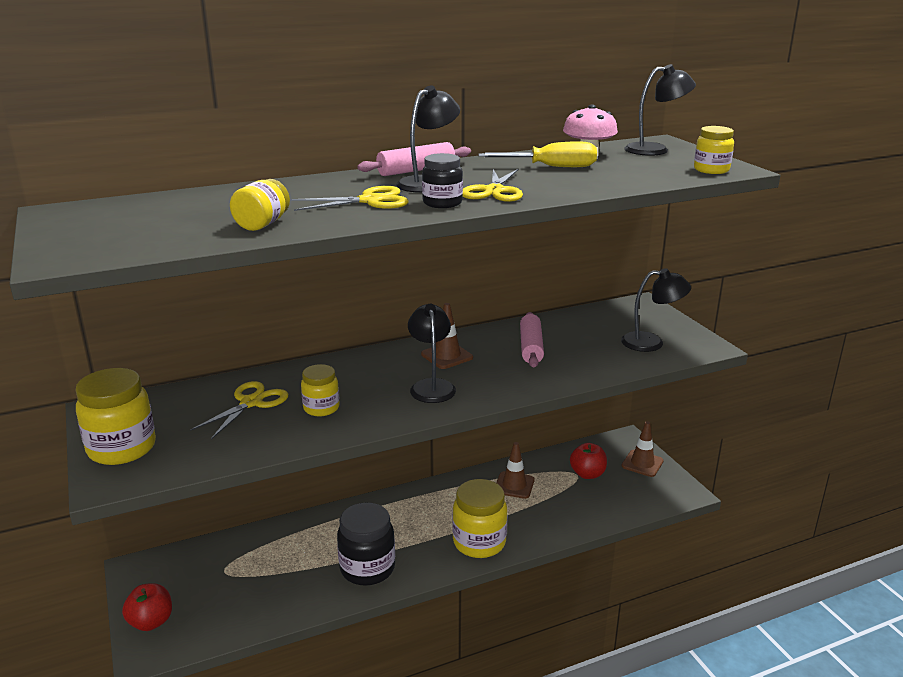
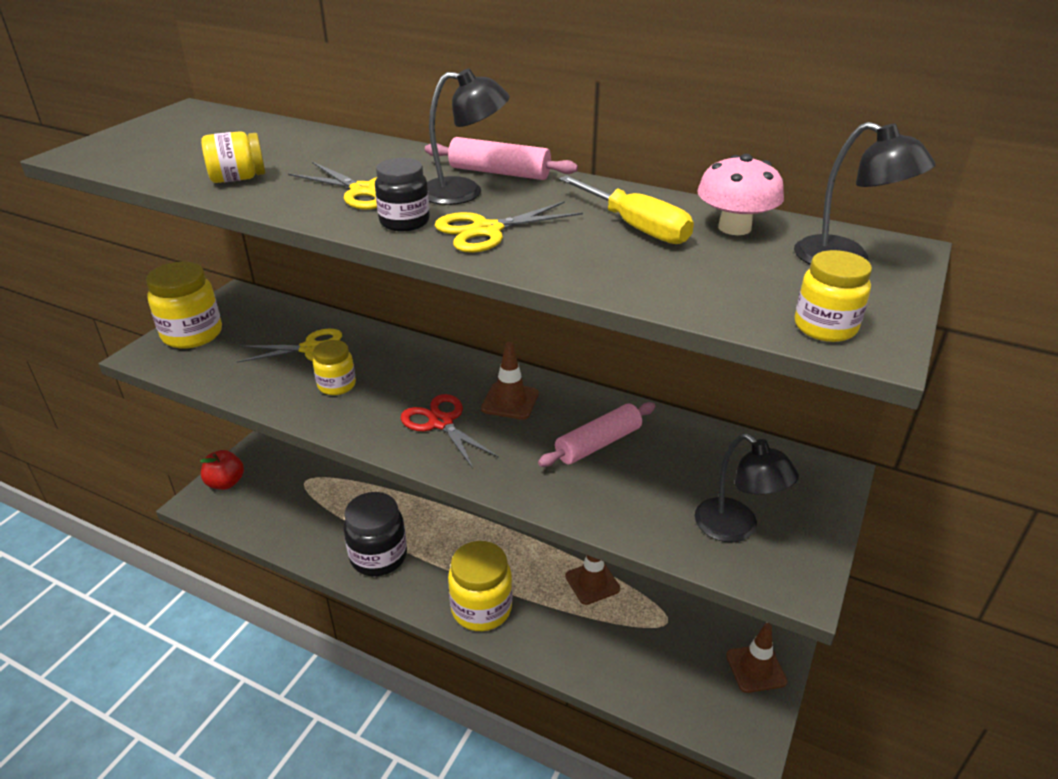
camera: 50 degrees right, 10 degrees up
black lamp [408,304,456,403] -> red scissors [401,394,499,469]
red apple [570,443,607,479] -> none

